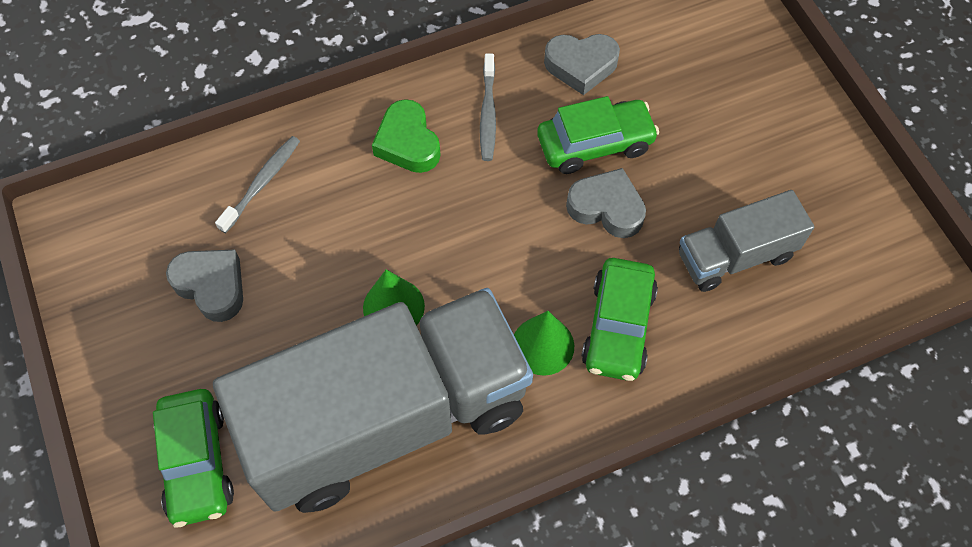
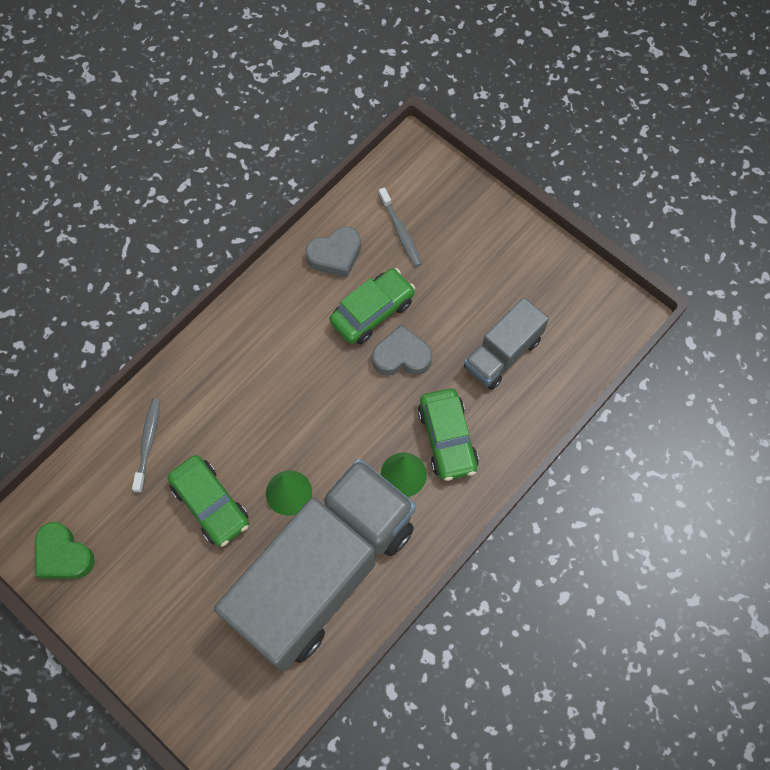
camera: 25 degrees left, 5 degrees up
green car [153,389,234,528] -> green car moved to [167,455,249,547]
grey heart [166,250,243,322] -> none
green heart [372,99,441,173] -> green heart moved to [35,522,95,579]
grey toothbrush [480,53,496,161] -> grey toothbrush moved to [378,187,422,267]

